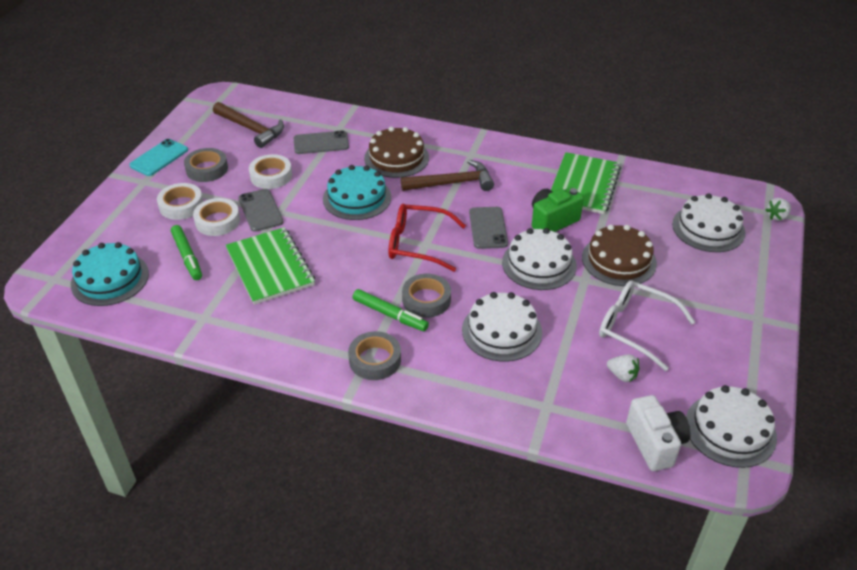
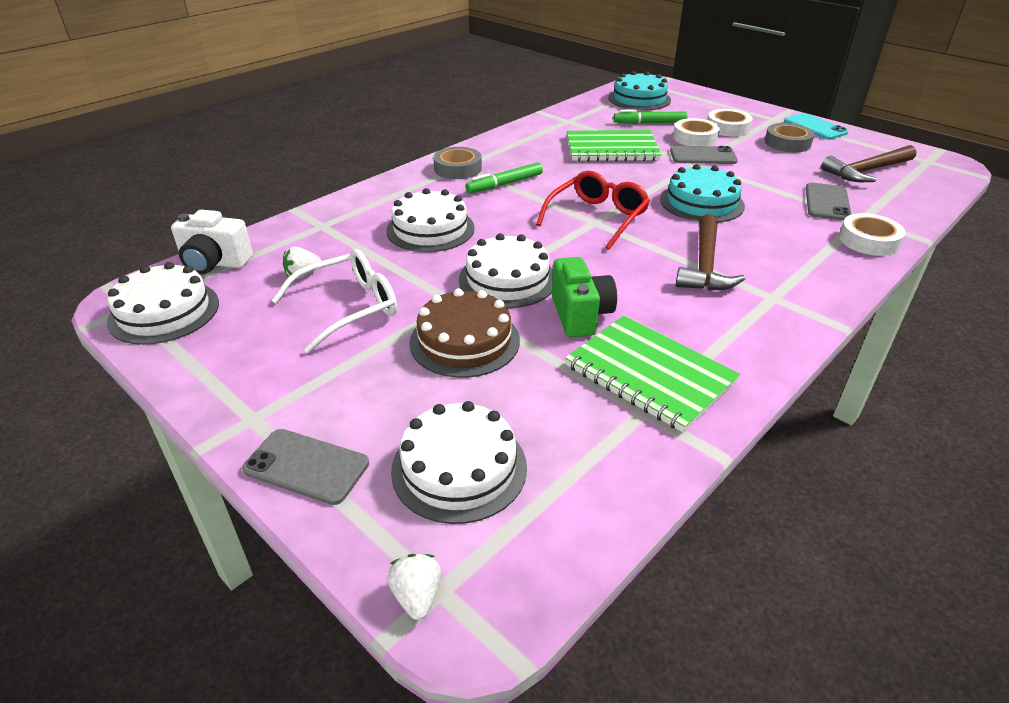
camera: 115 degrees right, 5 degrees down
white tape [249,154,292,189] -> white tape moved to [839,213,906,256]
brown cake [364,127,429,178] -> none
grey tape [402,274,451,318] -> none
grey phone [469,207,508,249] -> grey phone moved to [242,429,369,505]

